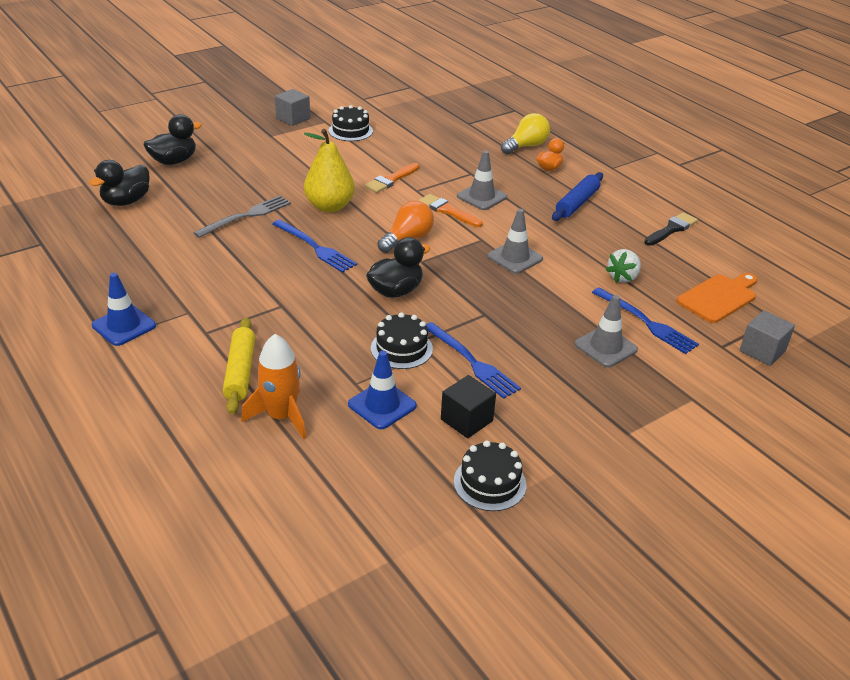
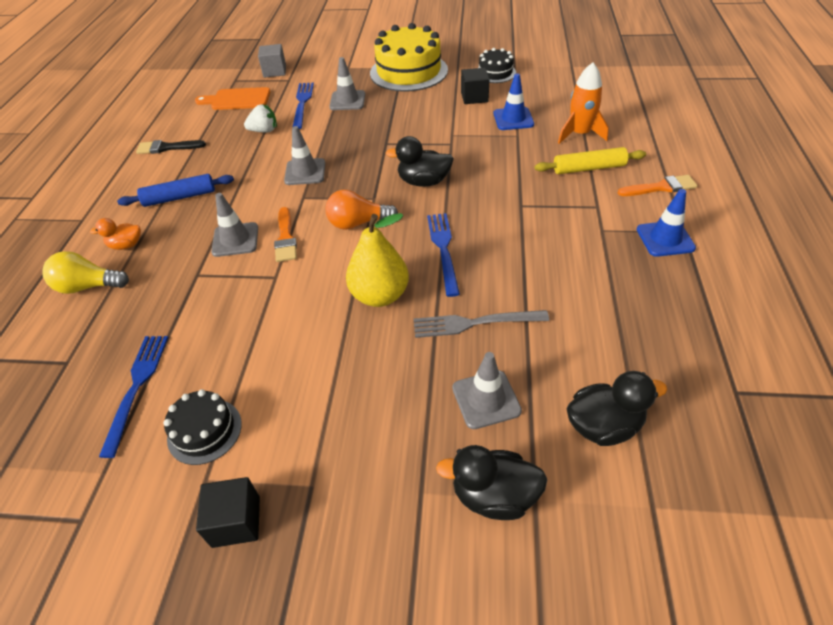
camera: 135 degrees left, 10 degrees up
yellow rolling pin [223,317,255,414] -> yellow rolling pin turned 45 degrees clockwise [535,147,646,174]
grey cube [275,89,310,126] -> black cube [196,477,260,548]
orange brush [365,163,419,193] -> orange brush moved to [618,175,697,196]
black cake [371,312,433,369] -> none
blue fork [426,322,521,399] -> blue fork moved to [99,336,168,458]
none -> yellow cake [370,23,448,92]
none -> grey traffic cone [452,352,522,429]

